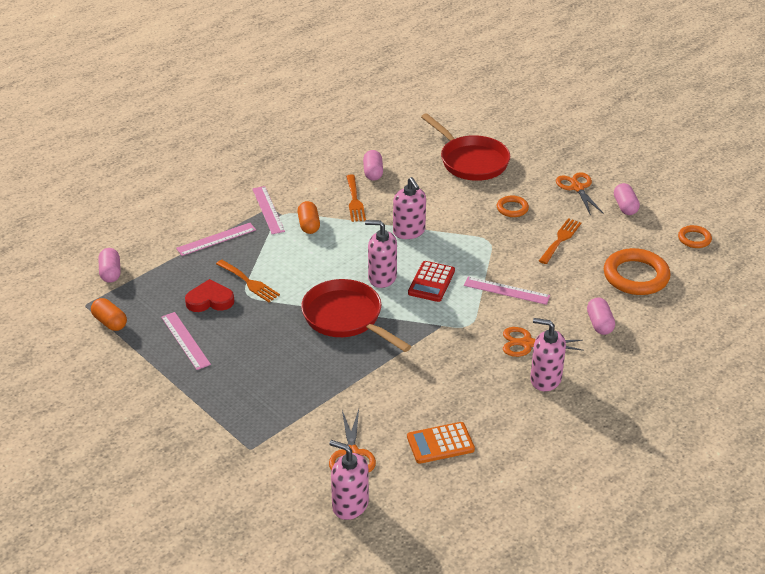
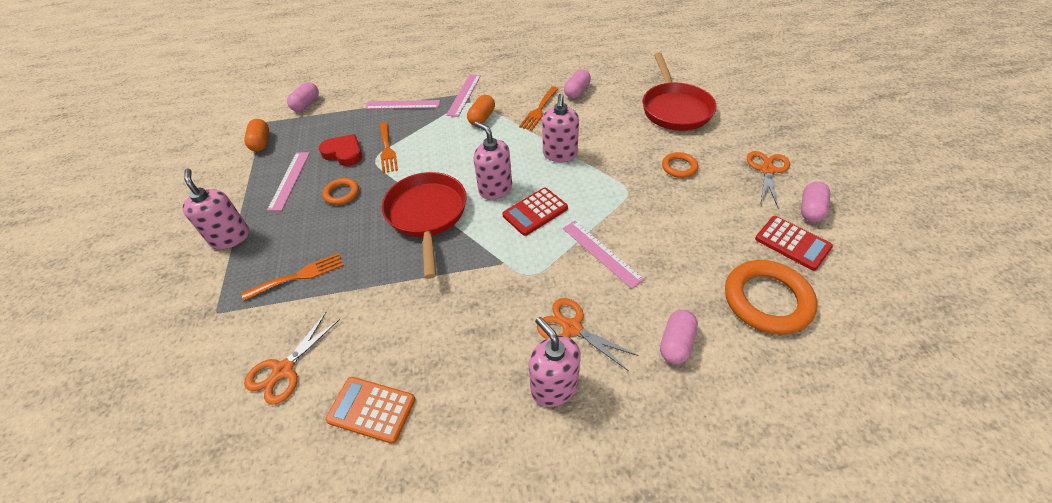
camera: 35 degrees right, 10 degrees up
pink soap dispenser [329,440,369,520] -> pink soap dispenser moved to [182,169,249,249]
orange fork [539,218,581,264] -> orange fork moved to [242,253,344,301]
orange ring [678,225,712,248] -> orange ring moved to [323,178,359,205]
none -> red calculator [755,216,833,271]

